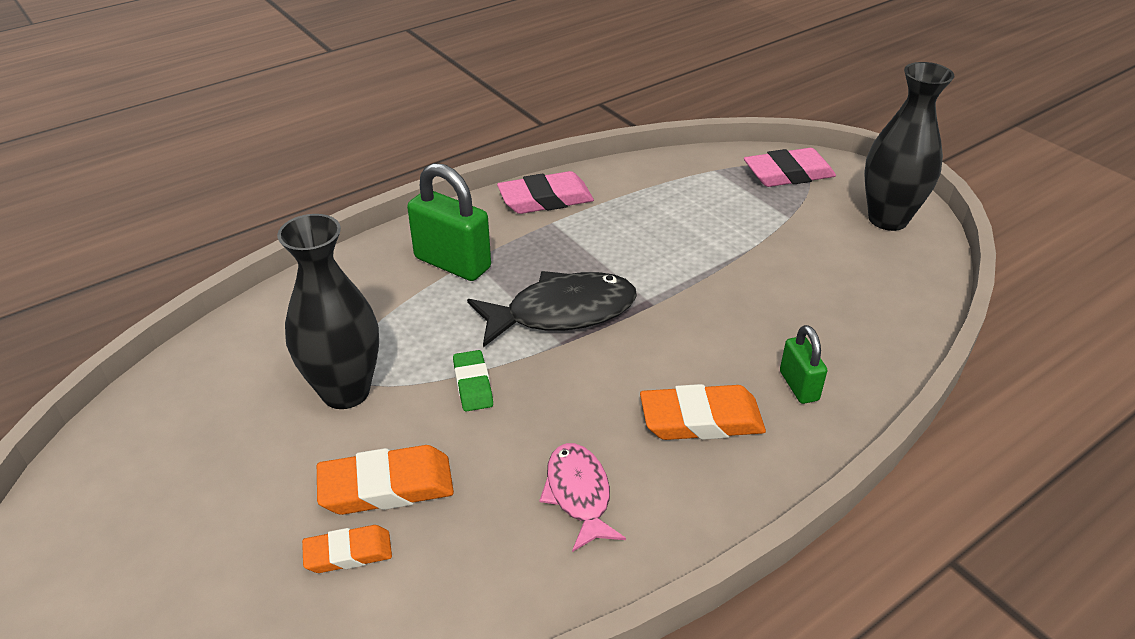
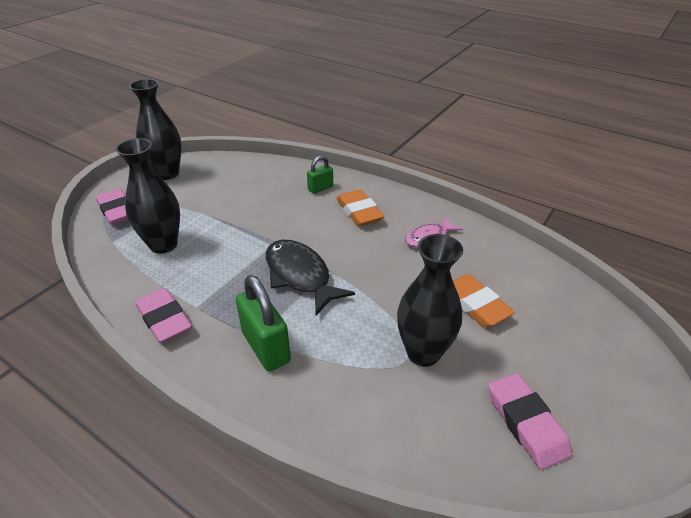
camera: 110 degrees left, 0 degrees up
orange eraser [302,525,392,573] -> none
green padlock [407,163,491,281] -> green padlock turned 45 degrees counterclockwise [236,275,291,371]
green eraser [453,350,493,411] -> none
none -> black vase [115,138,180,254]
none -> pink eraser [488,373,572,470]

